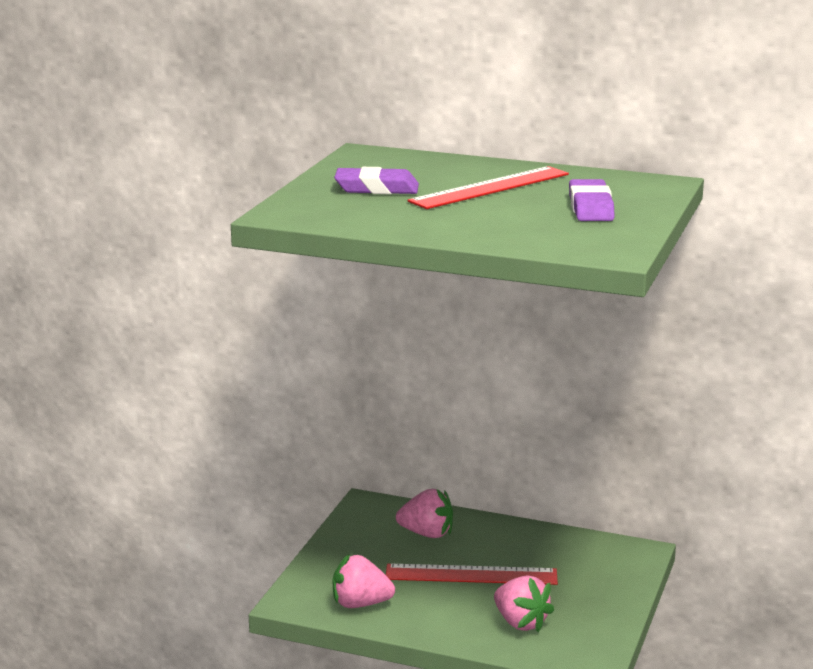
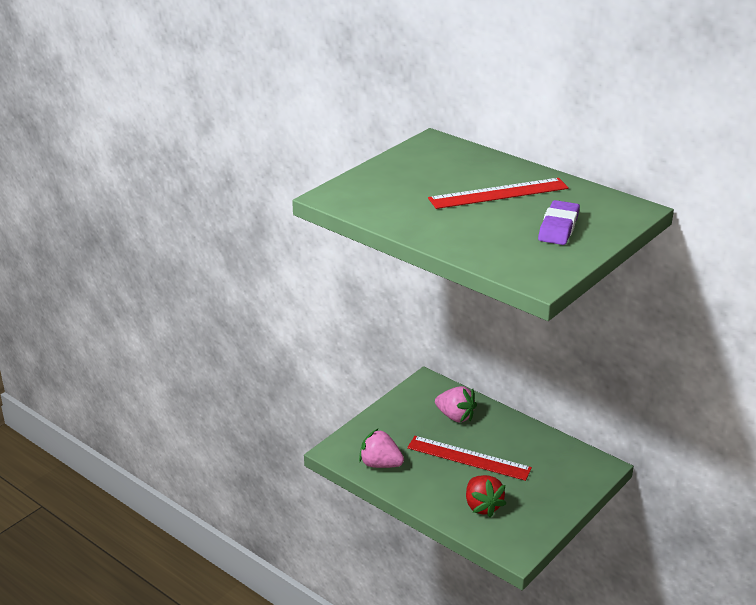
camera: 20 degrees right, 10 degrees up
purple eraser [334,167,419,194] -> none
pink strawberry [494,575,554,632] -> red strawberry [466,475,506,517]

